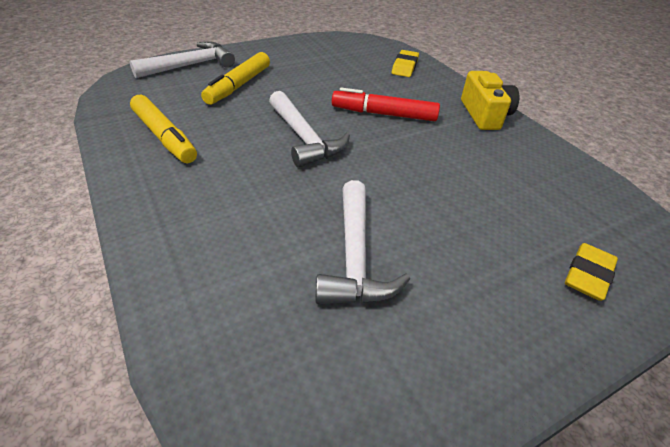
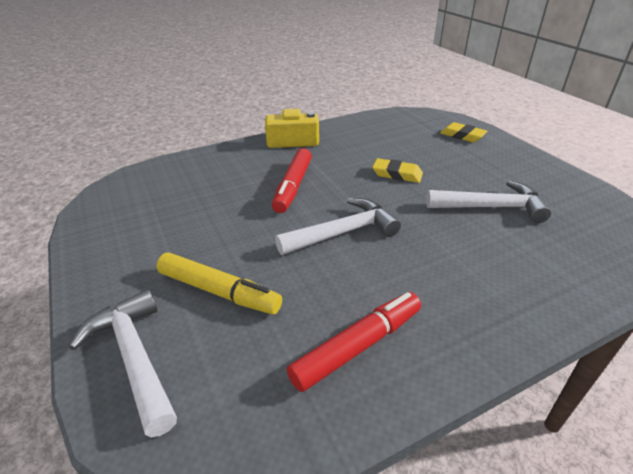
camera: 85 degrees left, 5 degrees down
yellow marker [130,95,197,163] -> red marker [287,292,421,392]
yellow eraser [392,50,419,77] -> yellow eraser moved to [372,158,423,183]

